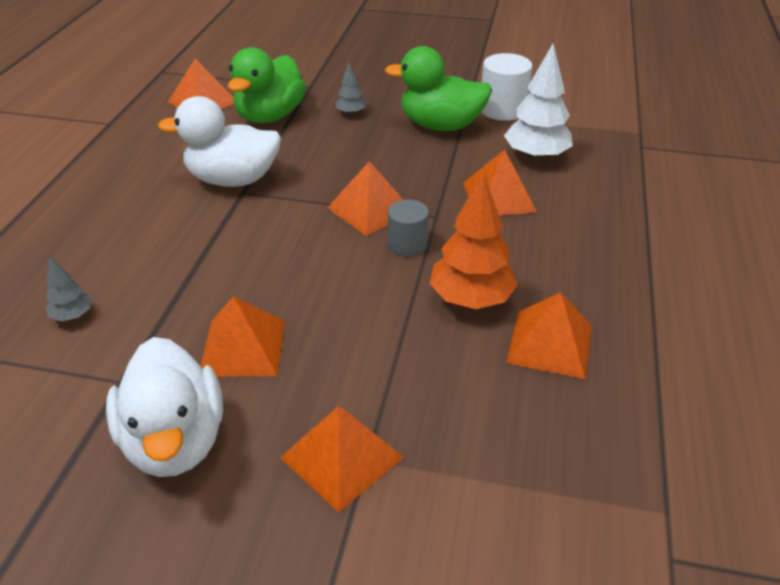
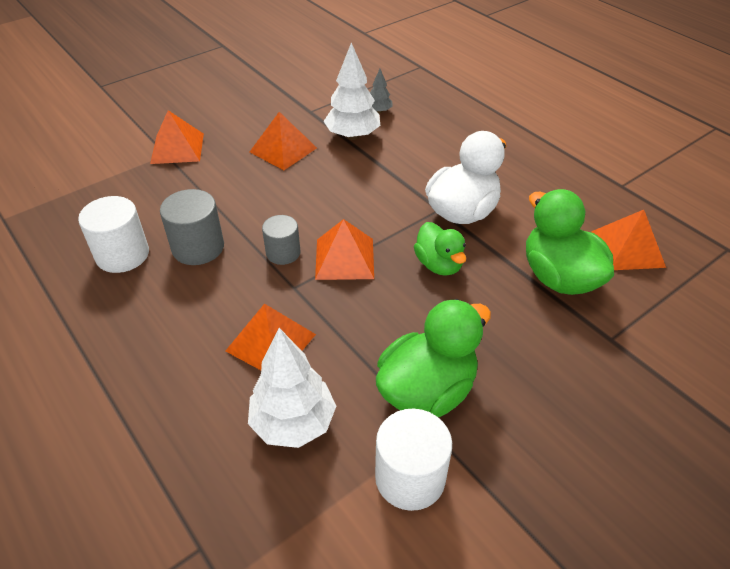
camera: 130 degrees right, 5 degrees up
white duck [106,337,223,477] -> none
grey tree [335,63,366,115] -> none
orange tree [430,172,518,309] -> grey cylinder [160,189,224,265]
orange pyramid [506,293,592,379] -> white cylinder [78,196,149,273]
none -> white tree [324,42,380,140]
none -> green duck [414,222,466,276]

